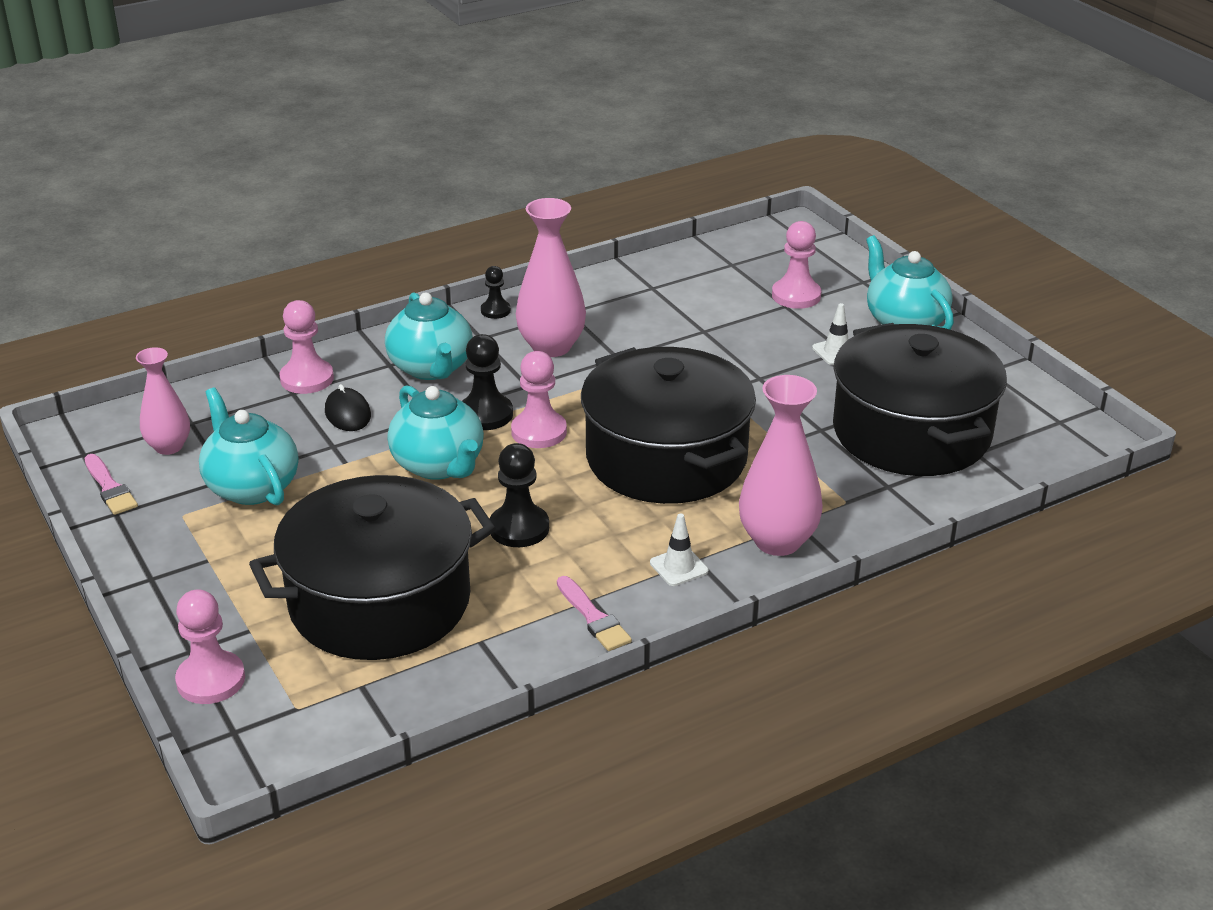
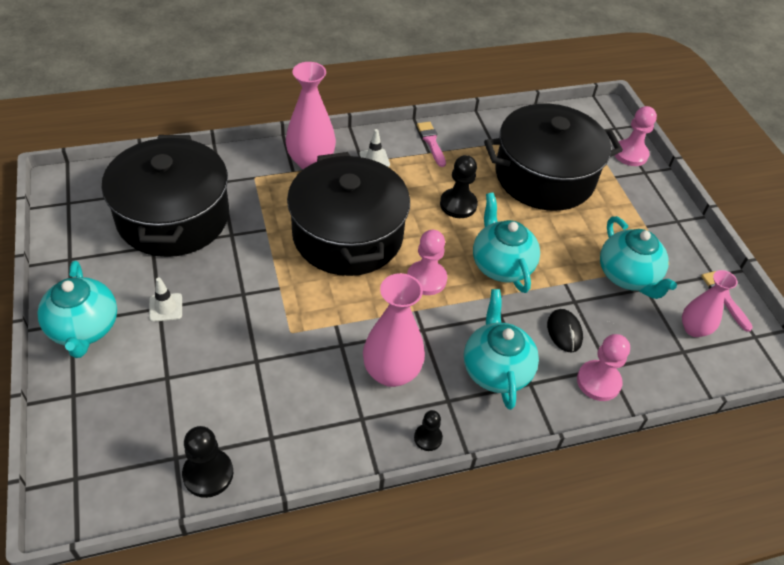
camera: 170 degrees left, 15 degrees up
black pawn [462,334,513,430] -> black pawn moved to [182,426,233,498]
pink pawn [772,221,821,309] -> none

